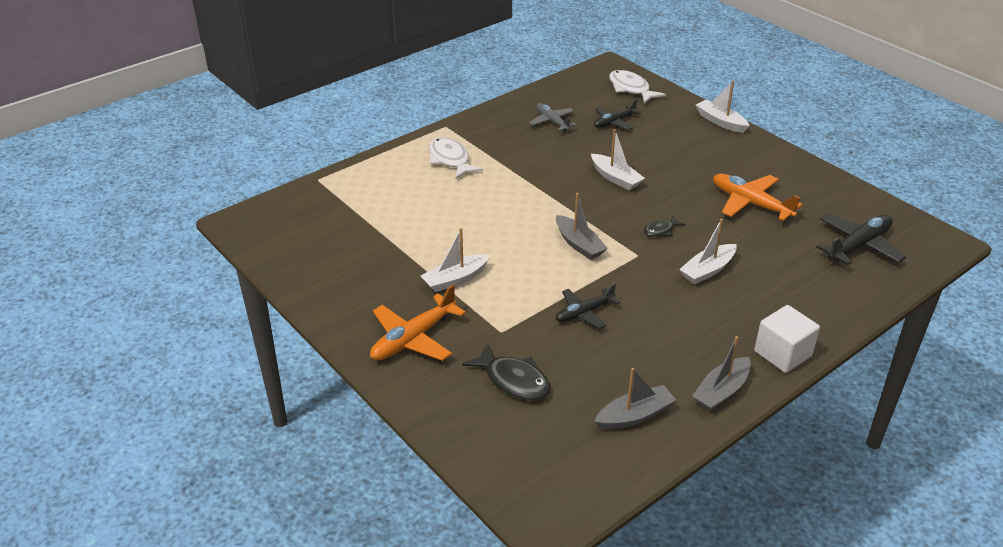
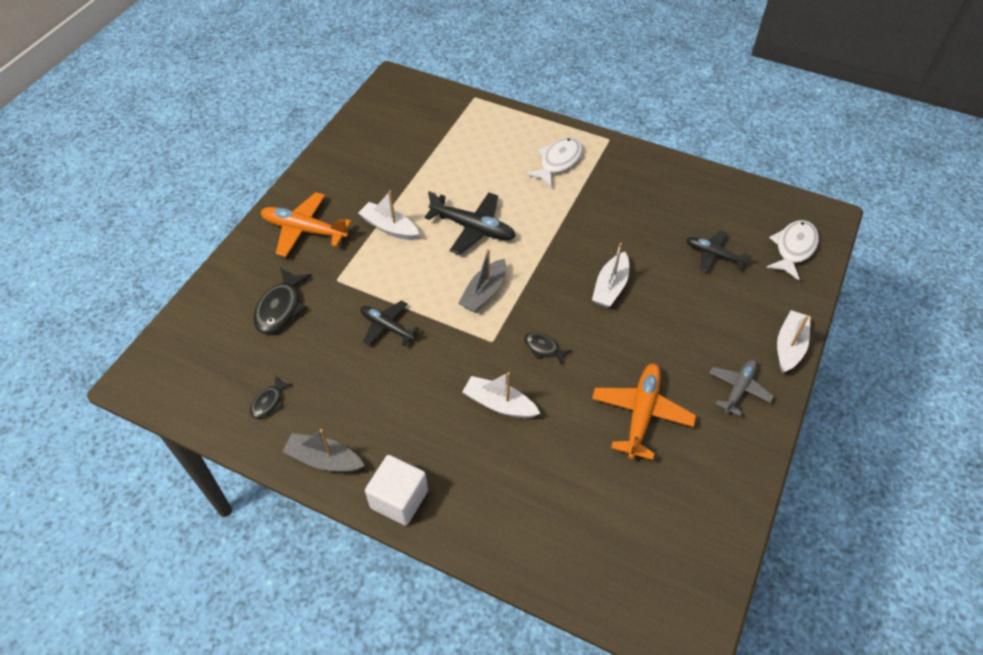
camera: 65 degrees right, 15 degrees up
grey plane [529,103,576,131] -> grey plane moved to [709,360,774,416]
grey boat [594,368,676,430] -> black fish [250,376,293,419]
black plane [816,214,906,265] -> black plane moved to [424,191,516,255]

